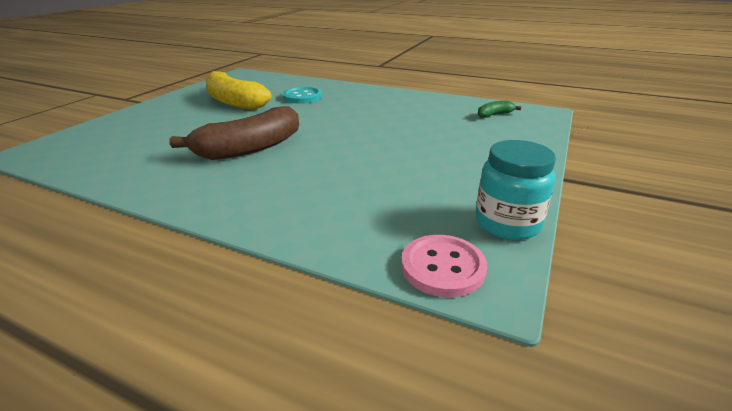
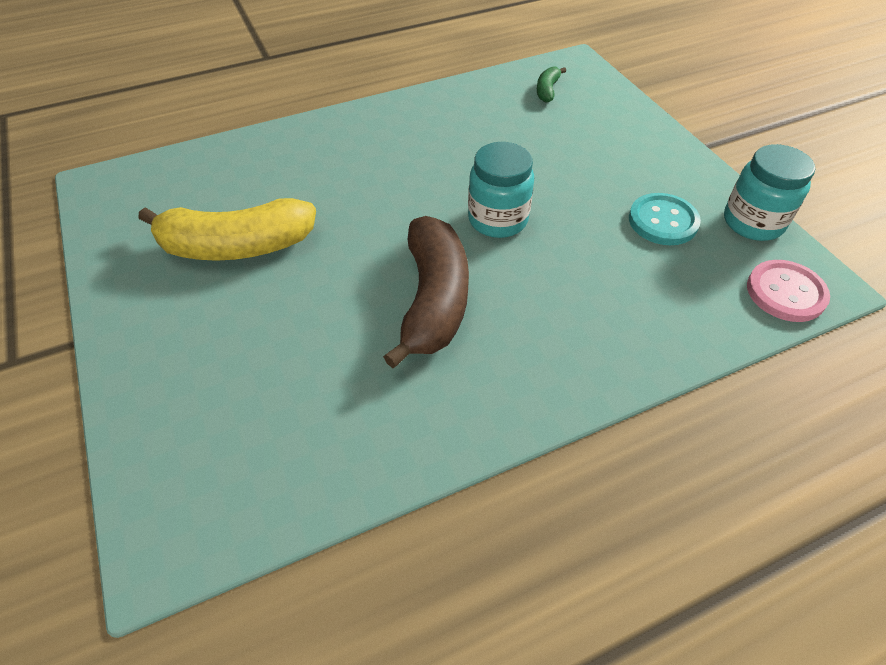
camera: 50 degrees left, 20 degrees up
turquoise button [283,87,322,104] -> turquoise button moved to [629,193,701,245]
none -> turquoise jar [468,142,534,238]

